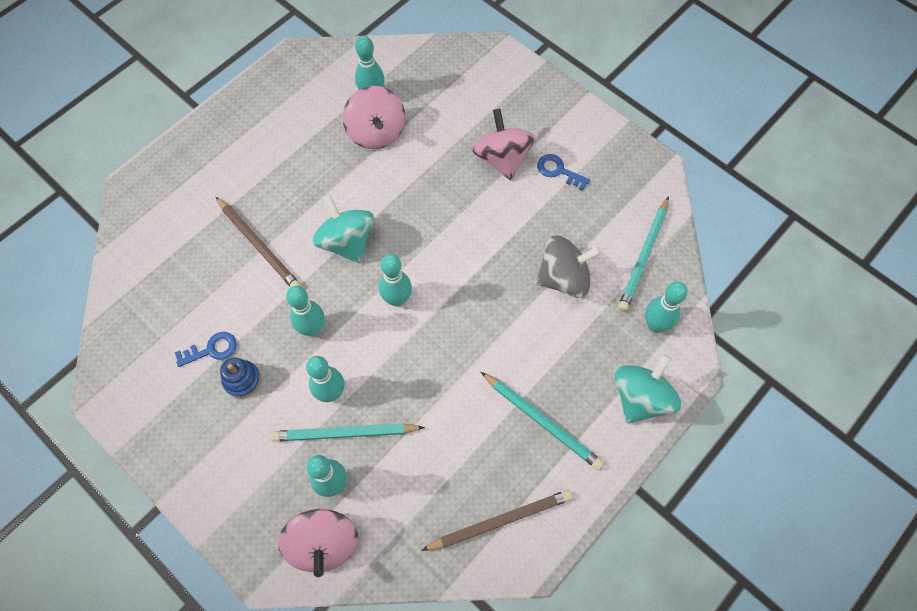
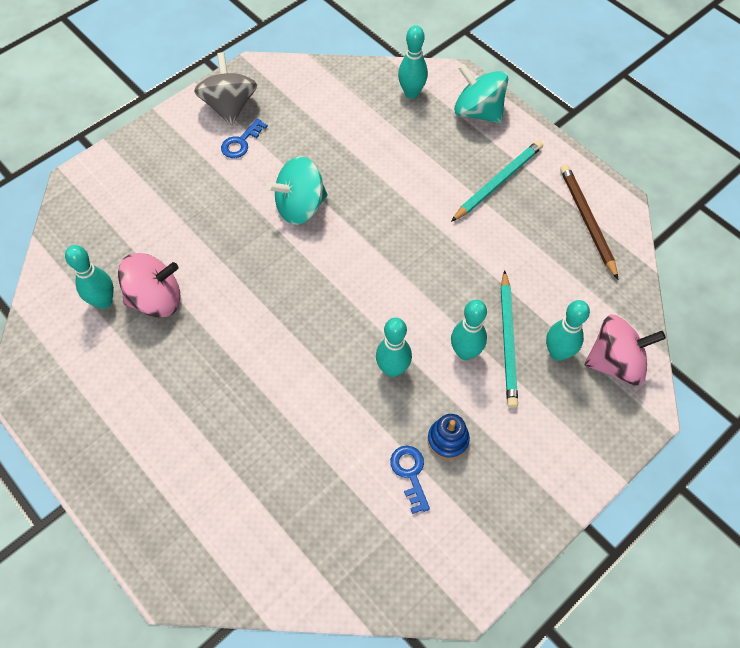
camera: 85 degrees left, 5 degrees down
brown pencil [216,197,301,287] -> none
turquoise spinning top [312,195,374,263] -> turquoise spinning top moved to [267,156,328,225]
turquoise bowling pin [379,254,412,307] -> none
pink spinning top [472,108,535,180] -> none
grey spinning top [536,236,602,298] -> grey spinning top moved to [194,52,257,126]
turquoise pencil [618,196,669,311] -> none

